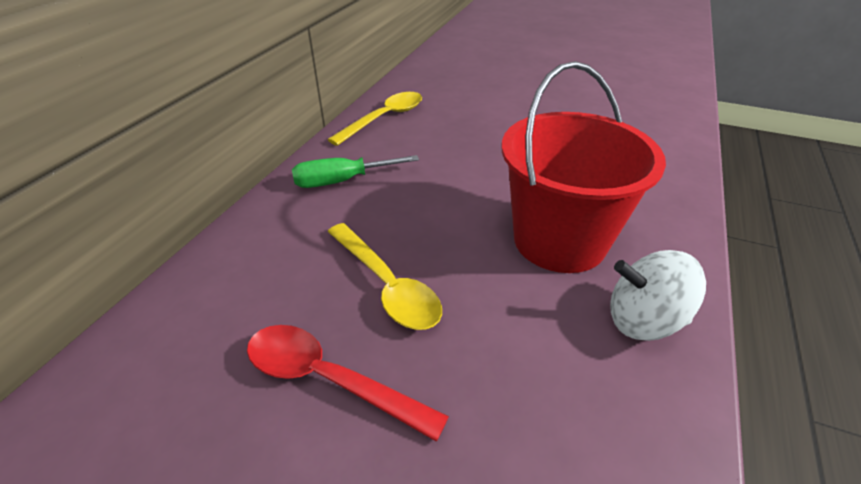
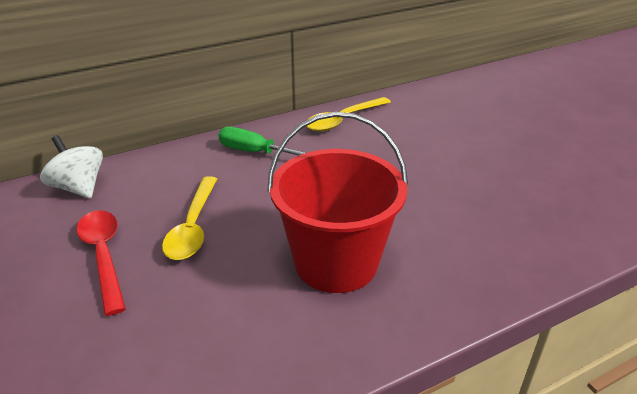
camera: 40 degrees right, 5 degrees down
yellow spoon [328,92,422,146] -> yellow spoon turned 150 degrees clockwise [307,97,391,132]
white spinning top [610,250,706,341] -> white spinning top moved to [40,135,103,198]

